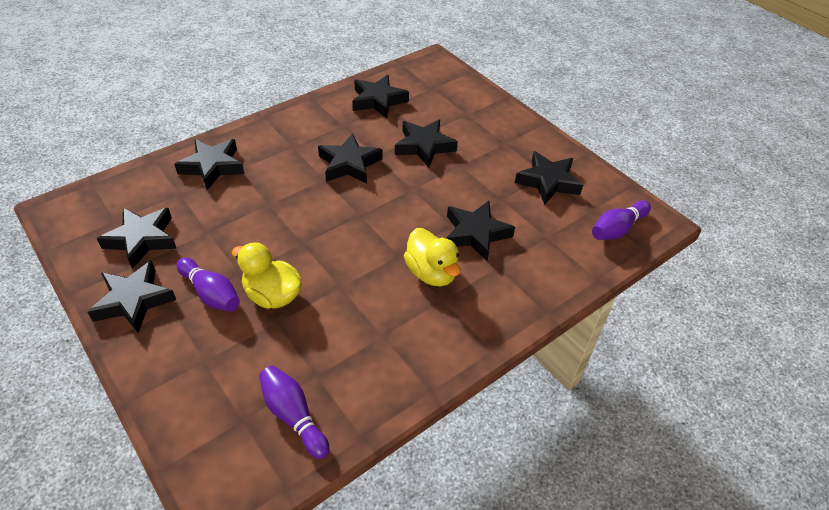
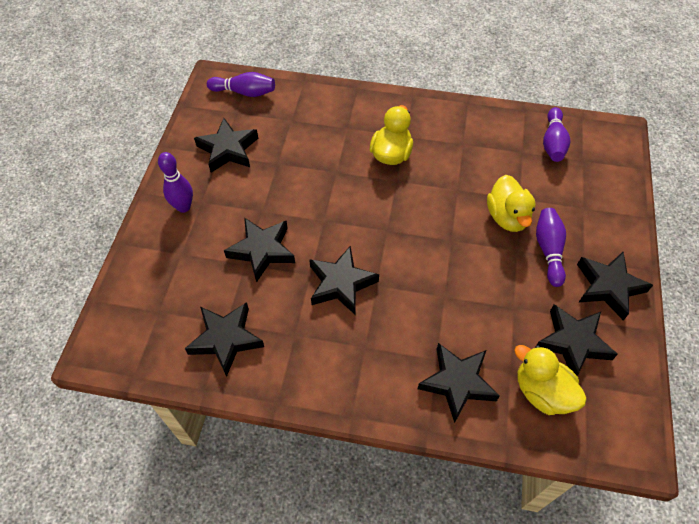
camera: 130 degrees left, 10 degrees up
black star [446,201,515,261] -> none
none -> purple bowling pin [158,152,193,213]
none -> yellow duck [514,345,587,415]

